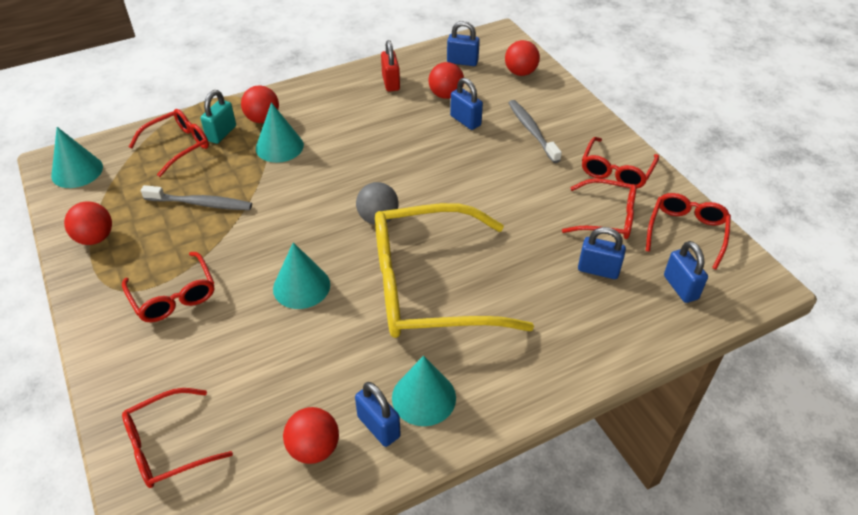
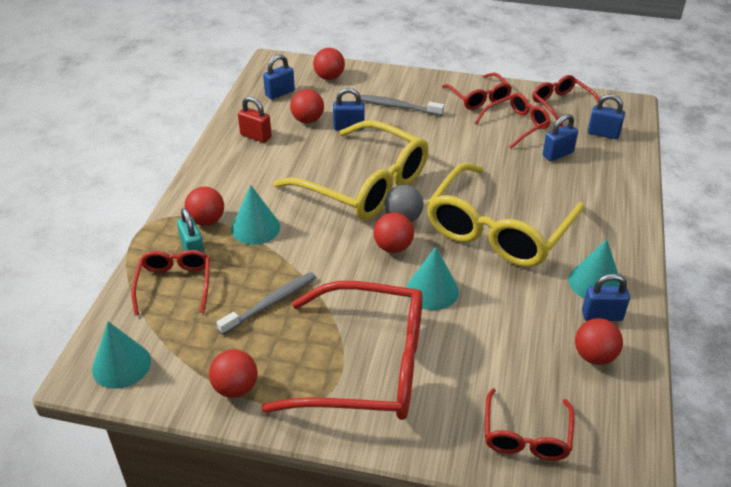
camera: 50 degrees left, 5 degrees down
red glasses [122,252,214,322] -> red glasses [261,281,423,420], size x1.96
none -> yellow glasses [273,120,429,220]
none -> red ball [373,213,414,253]

